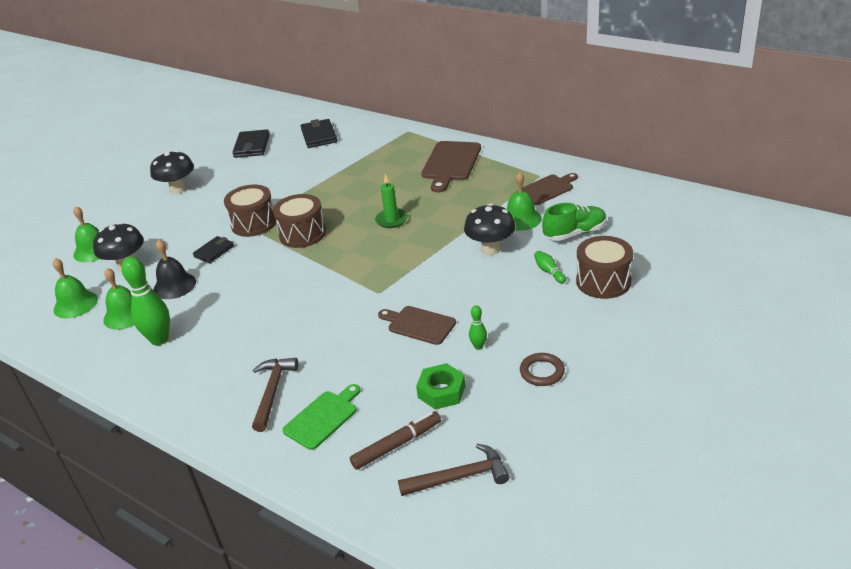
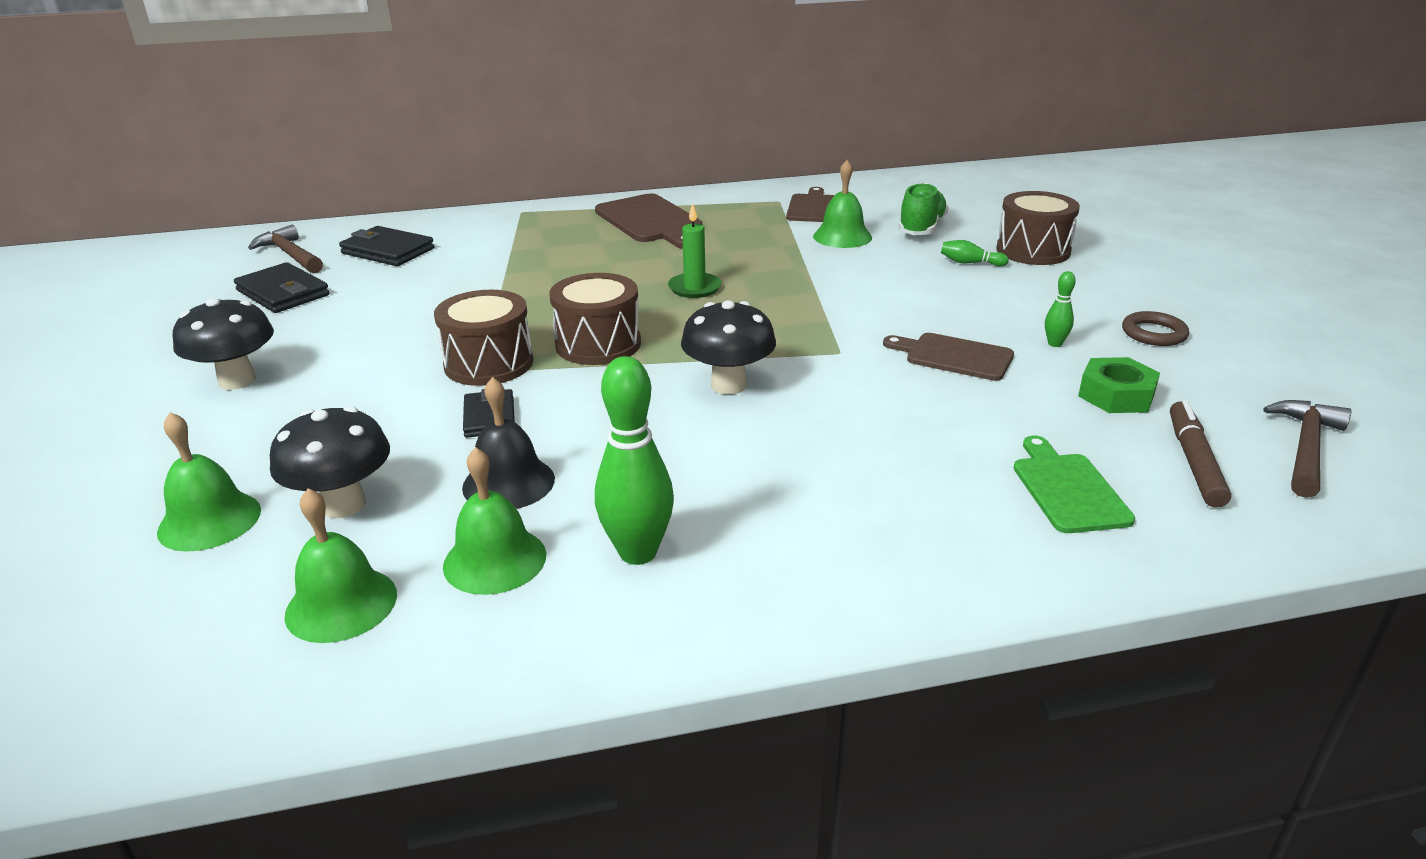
camera: 50 degrees left, 5 degrees down
brown hammer [252,358,298,432] -> brown hammer moved to [248,225,323,273]
brown cutting board [378,306,456,345] -> brown cutting board turned 45 degrees clockwise [883,333,1014,381]
black mushroom [464,203,516,255] -> black mushroom moved to [681,300,776,394]

